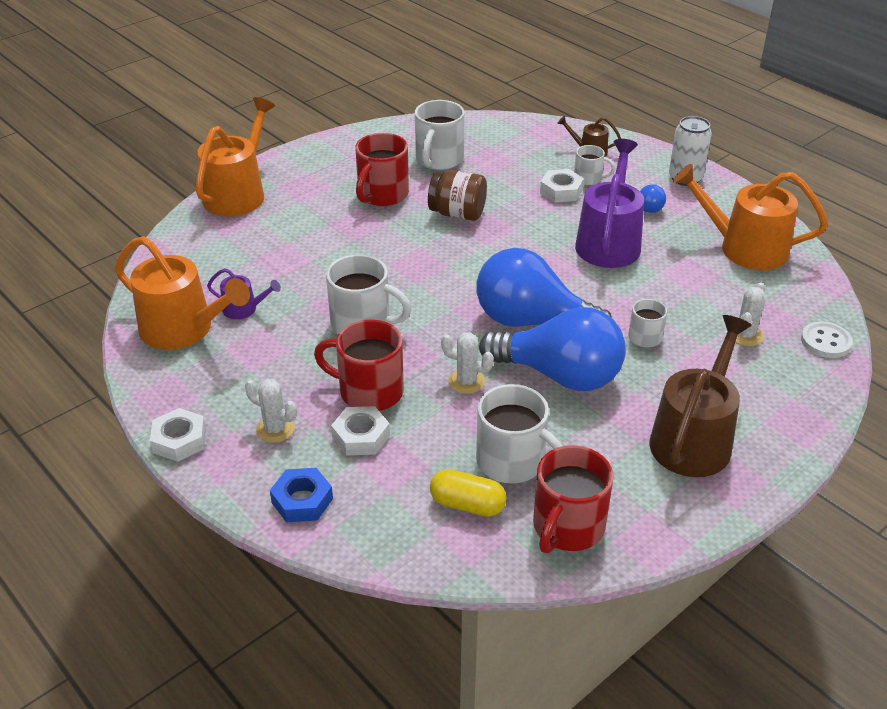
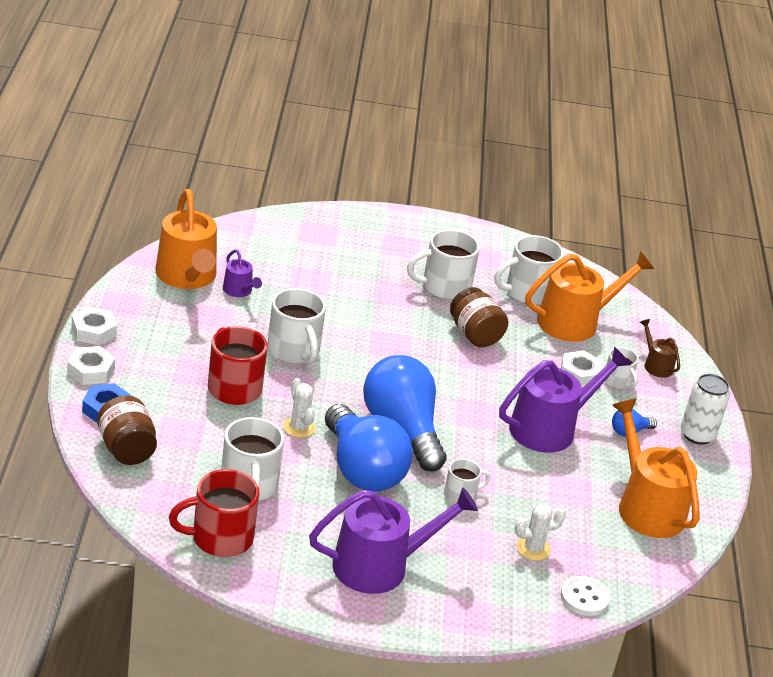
camera: 40 degrees right, 5 degrees down
orange watering can [196,97,275,216] -> orange watering can moved to [525,251,654,342]
white cactus [245,379,297,443] -> none
white nut [331,406,390,456] -> white nut moved to [67,346,115,385]
red mug [355,133,409,206] -> white mug [407,229,480,300]
yellow capsule [430,469,507,517] -> none
brown watering can [649,315,752,477] -> purple watering can [309,488,478,594]
none -> brown jar [97,395,157,465]

